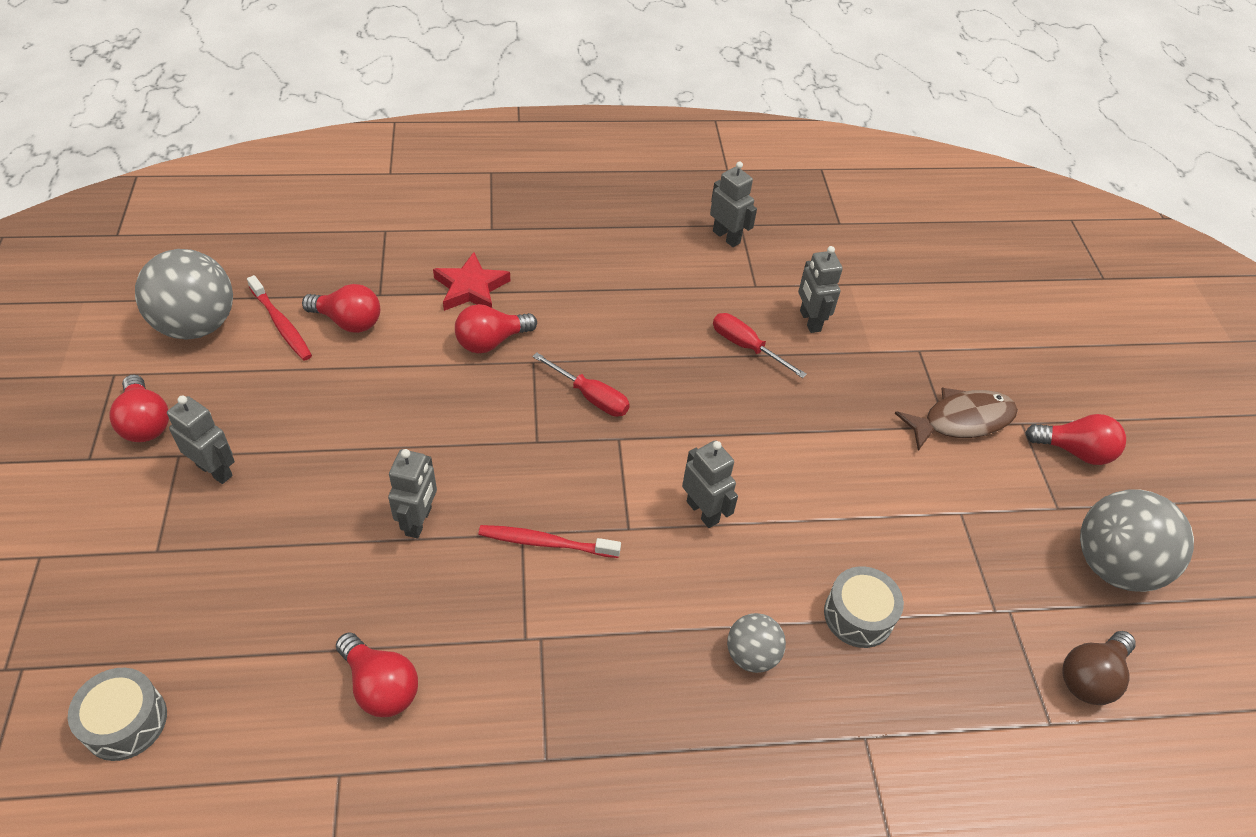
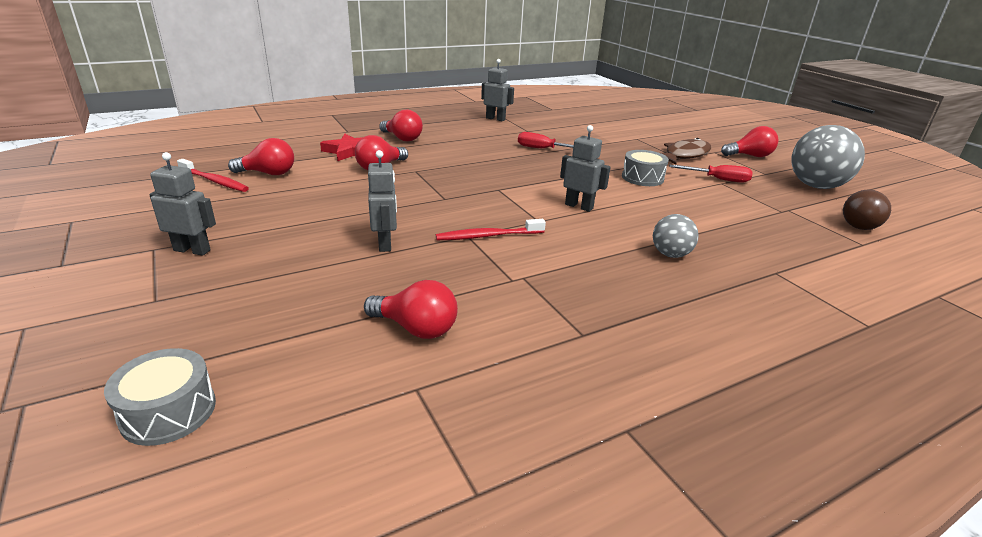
camera: 20 degrees left, 20 degrees down
red light bulb [109,374,169,442] -> red light bulb moved to [379,110,423,141]
grey ball [135,249,233,340] -> none
red screwdriver [532,352,630,417] -> red screwdriver moved to [669,165,752,183]
grey robot [798,246,843,333] -> none
grey drum [824,566,904,648] -> grey drum moved to [622,150,669,186]

